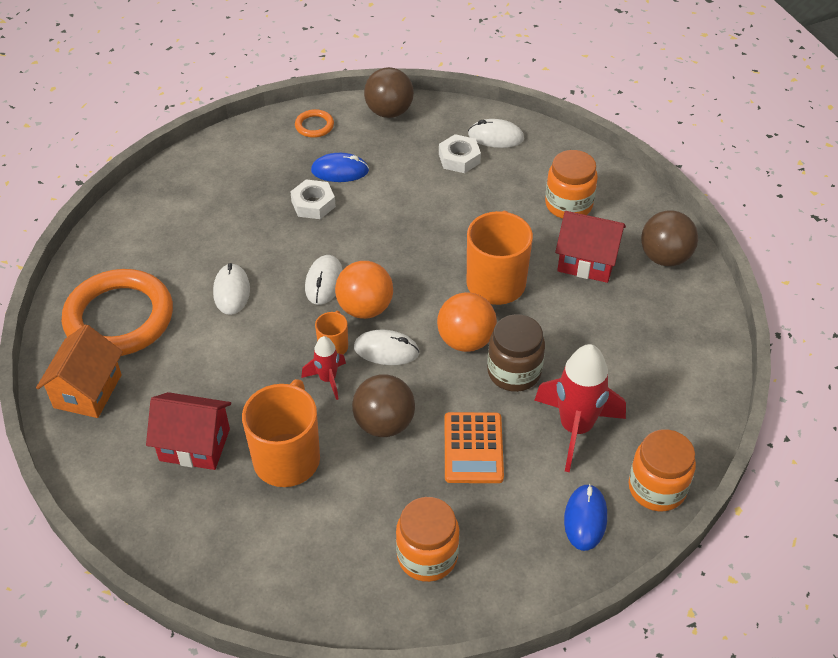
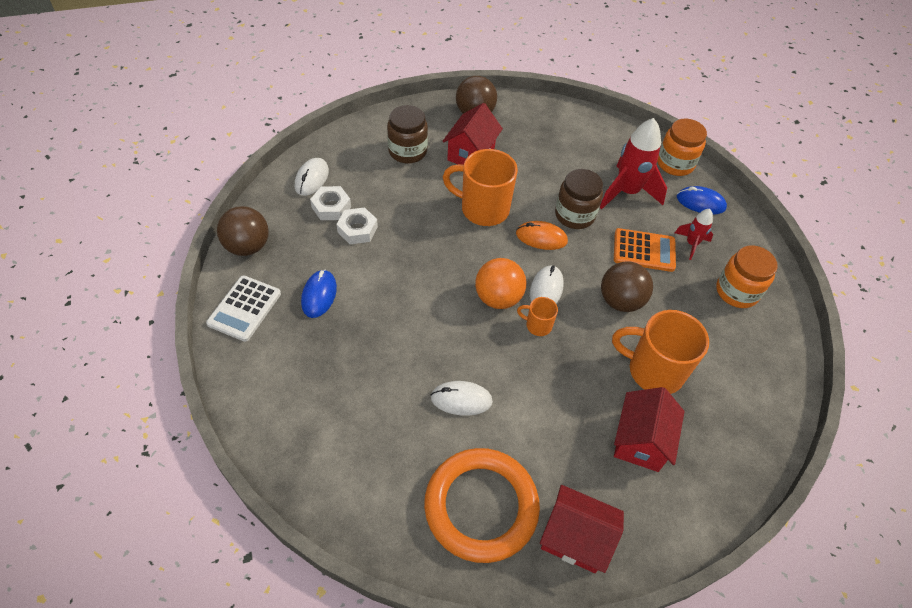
camera: 85 degrees left, 5 degrees up
orange house [36,324,123,418] -> red house [540,485,624,573]
white nut [290,180,336,219] -> white nut moved to [336,207,378,244]
orange ring [295,109,334,138] -> white calculator [206,275,281,342]
red rocket [301,336,346,400] -> red rocket moved to [675,209,713,260]
white mouse [305,255,343,305] -> none
orange ball [437,292,497,352] -> orange mouse [516,221,568,250]
orange jar [545,150,598,219] -> brown jar [387,105,428,163]

